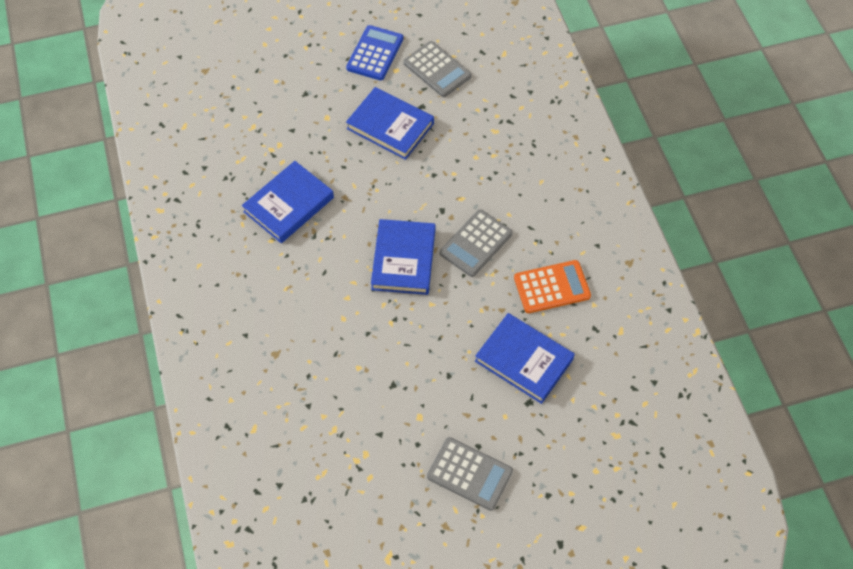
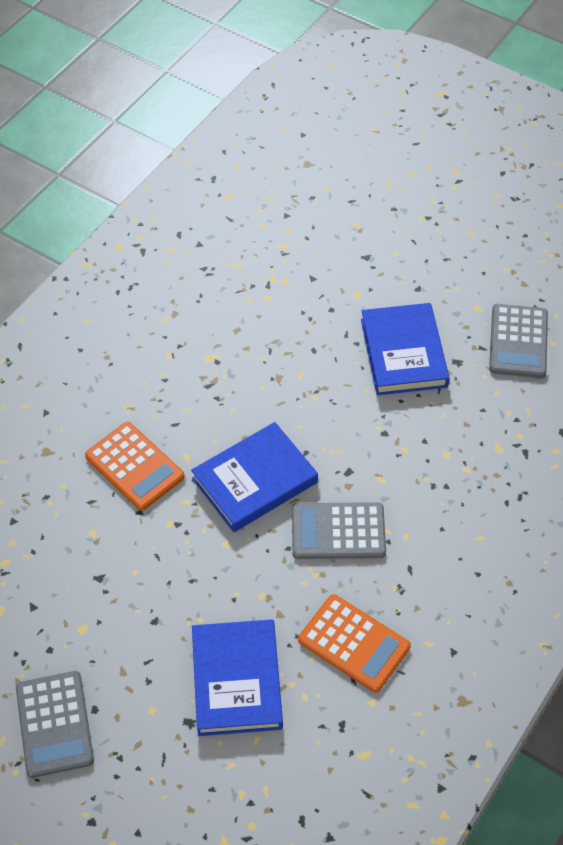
camera: 50 degrees right, 5 degrees down
blue book [242,161,334,243] -> none
blue calculator [346,25,403,80] -> none
none -> orange calculator [85,422,185,511]

